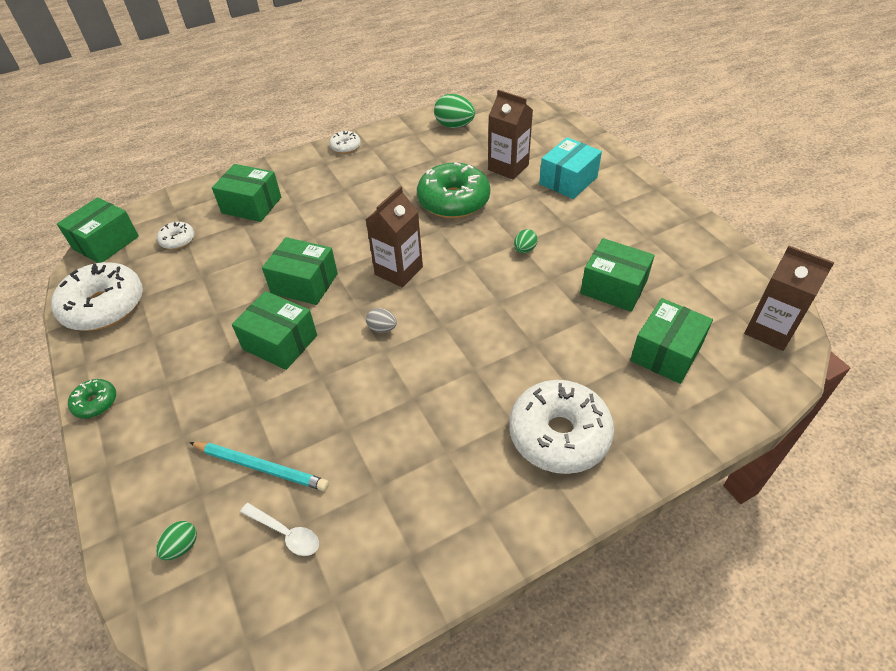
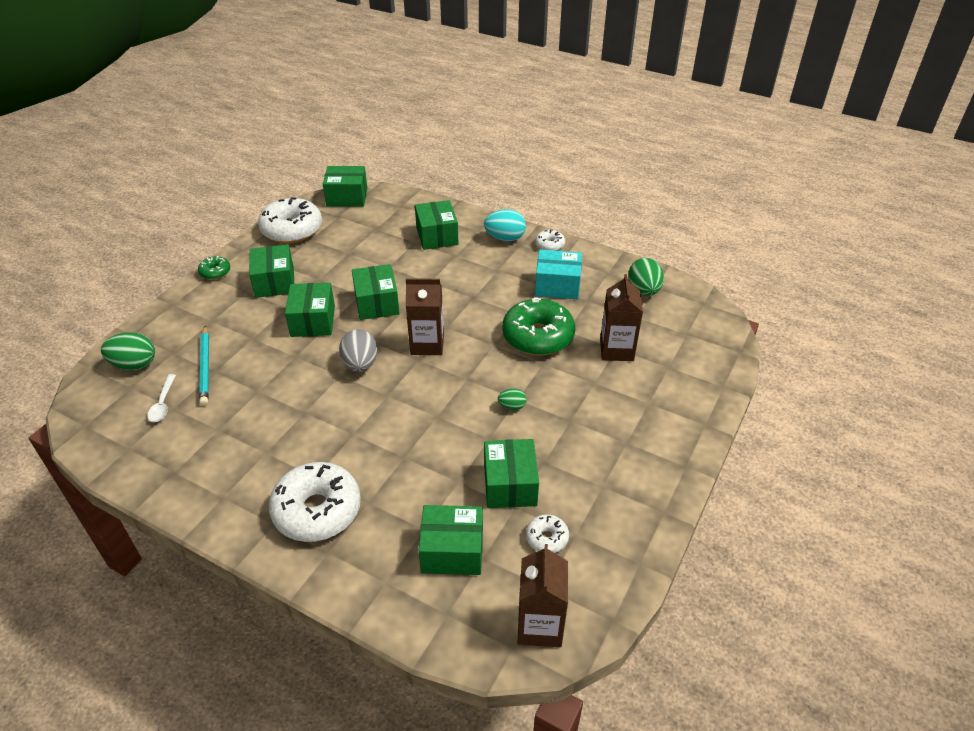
camera: 55 degrees right, 5 degrees down
green egg [156,521,197,560] -> green egg [101,332,155,370], size x1.81
white donut [157,222,194,249] -> white donut moved to [526,514,569,553]
grey egg [366,308,397,333] -> grey egg [339,329,377,372], size x1.81
turquoise box [539,137,602,199] -> turquoise box moved to [535,249,582,299]
none -> green box [249,244,294,298]
none -> turquoise egg [484,209,526,241]

